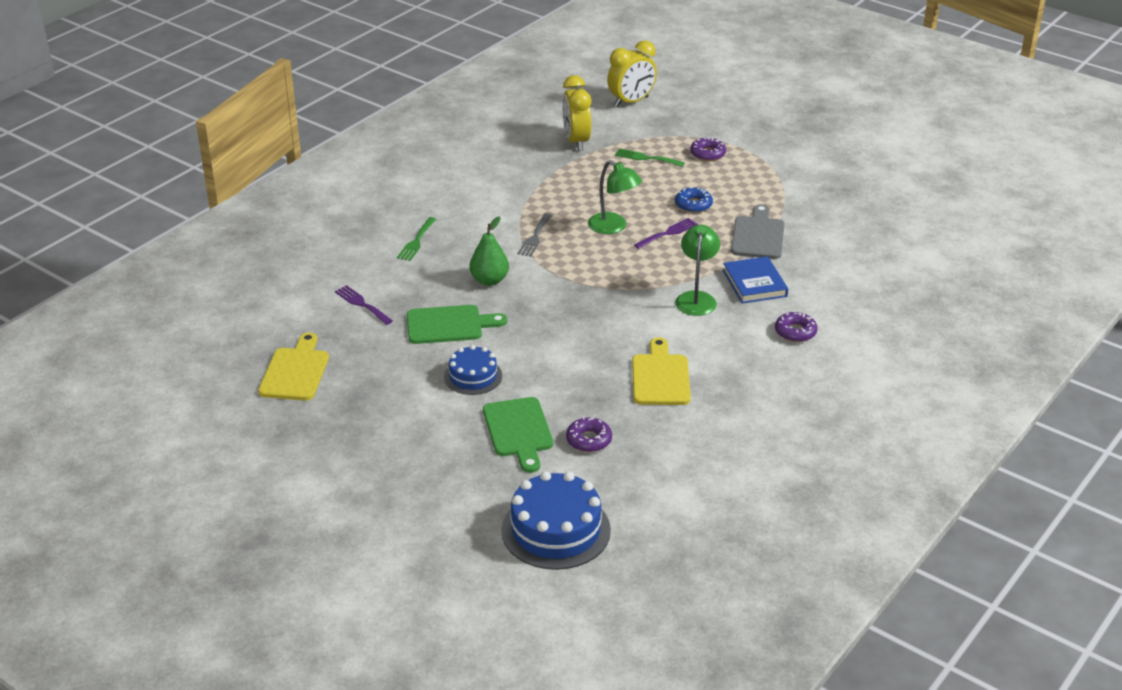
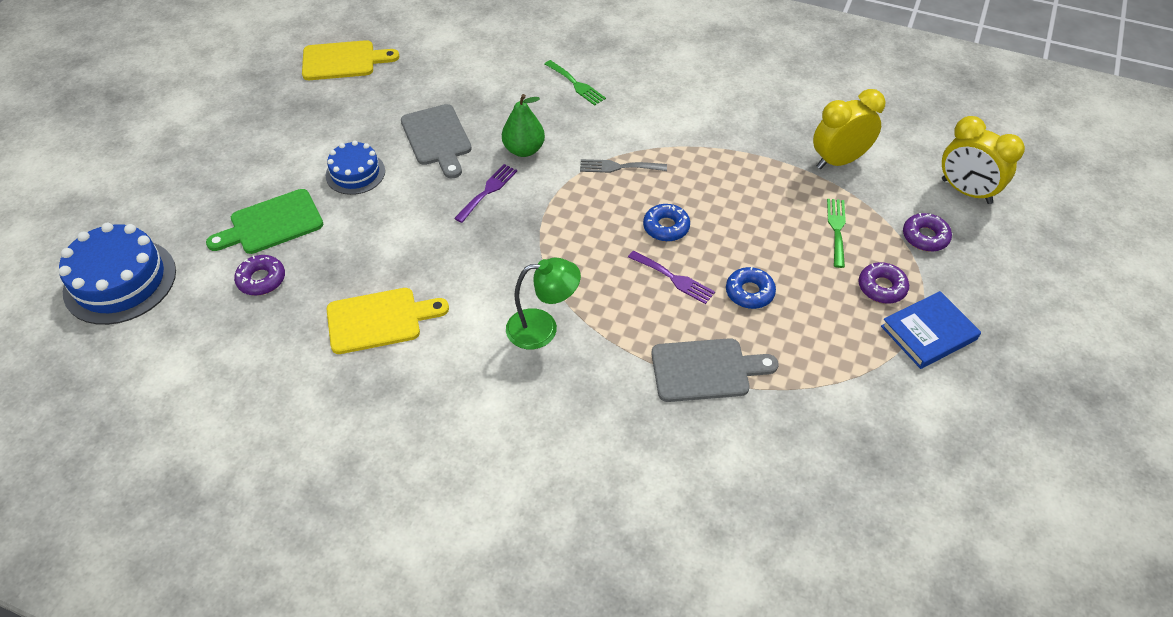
camera: 75 degrees right, 15 degrees up
purple fork [335,285,393,325] -> purple fork moved to [454,164,517,223]
green fork [397,217,437,261] -> green fork turned 135 degrees counterclockwise [545,60,606,106]
green cutting board [407,305,507,344] -> grey cutting board [401,104,472,179]
green lamp [588,160,642,234] -> blue donut [643,204,690,242]
blue book [723,256,788,304] -> blue book moved to [881,291,981,369]
purple donut [775,312,818,342] -> purple donut moved to [903,213,952,252]

